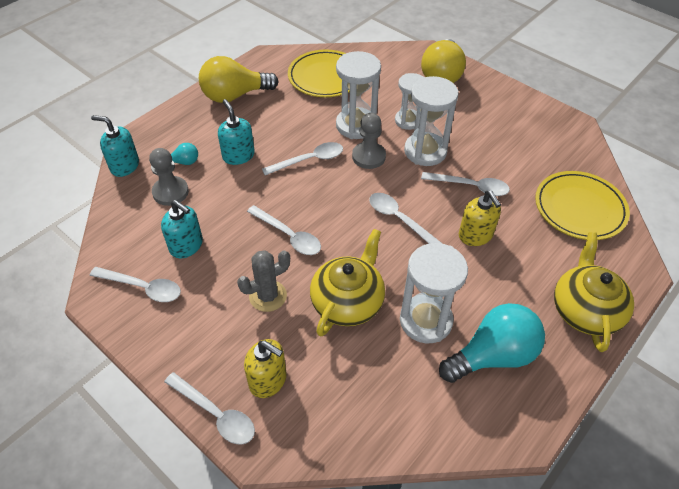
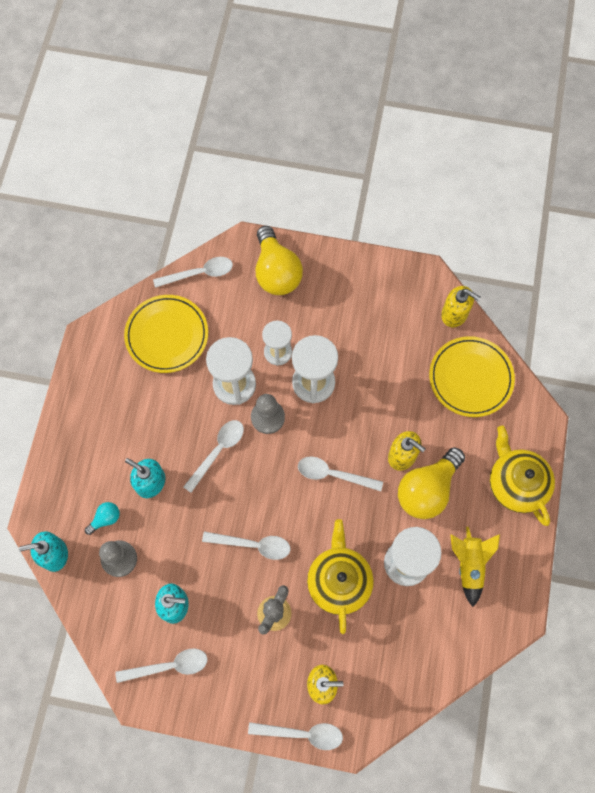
camera: 30 degrees left, 20 degrees up
yellow light bulb [199,56,279,103] -> yellow light bulb moved to [398,447,465,519]
white spoon [421,172,510,196] -> white spoon moved to [153,257,233,288]
turquoise light bulb [439,303,545,383] -> yellow rocket [450,527,500,607]
none -> yellow soap dispenser [441,286,480,327]

